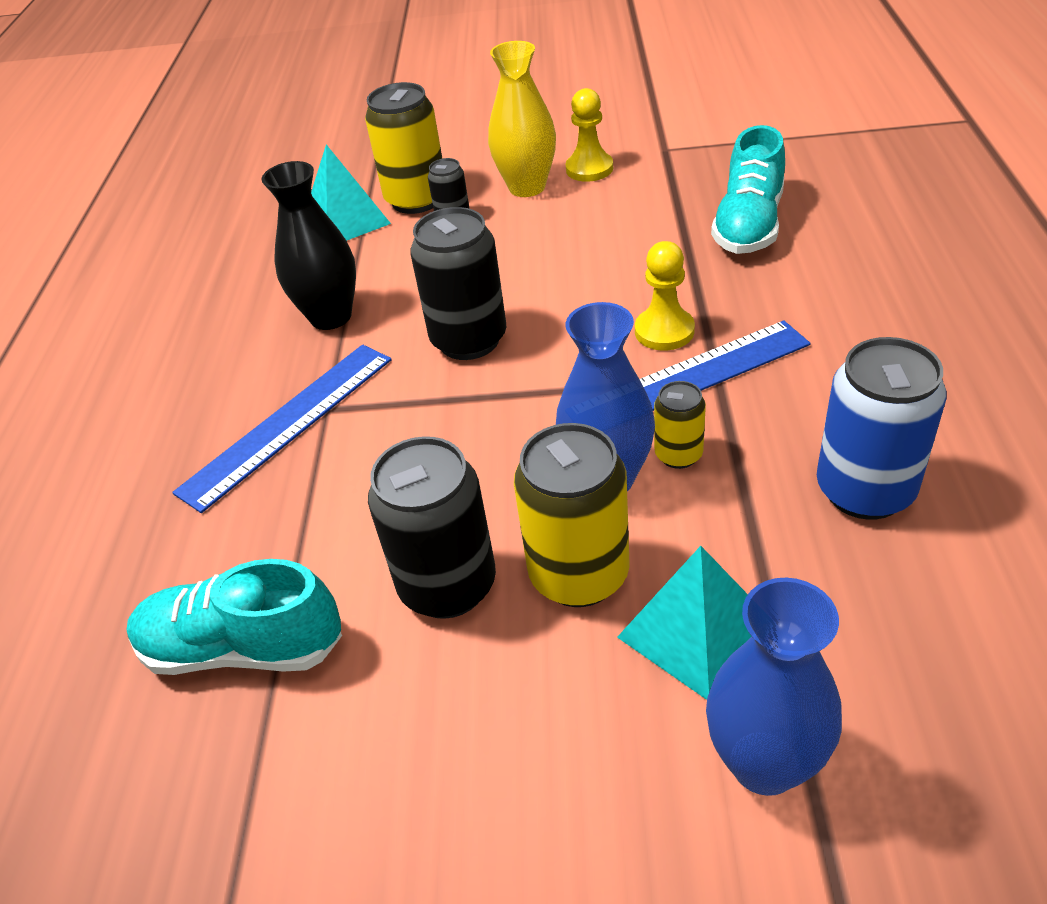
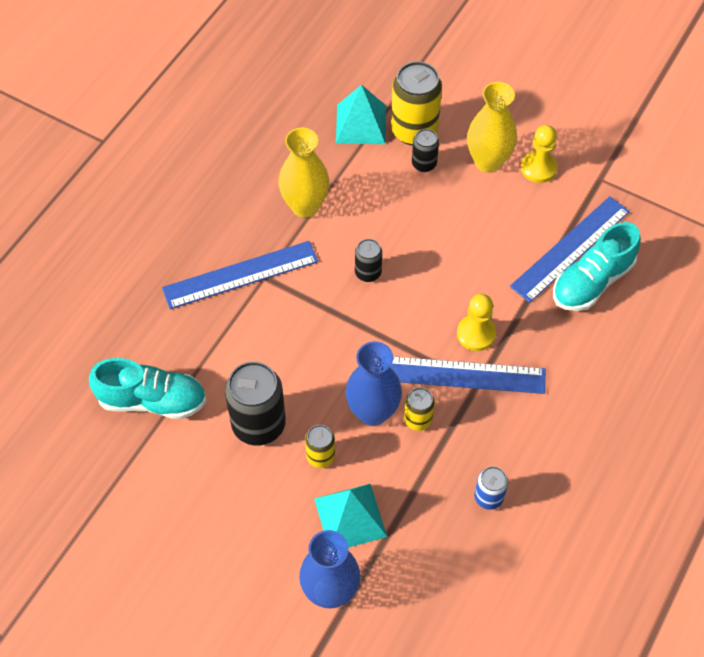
camera: 25 degrees right, 15 degrees up
turquoise shoe [126,559,342,675] -> turquoise shoe turned 150 degrees clockwise [89,358,207,419]
black vase [262,161,356,330] -> yellow vase [279,128,330,218]
black can [410,207,506,360] -> black can [355,239,382,282], size x0.53
yellow can [514,423,630,607] -> yellow can [305,425,335,468], size x0.53
blue can [817,337,946,520] -> blue can [474,466,508,510], size x0.53
none -> blue ruler [510,196,630,303]

